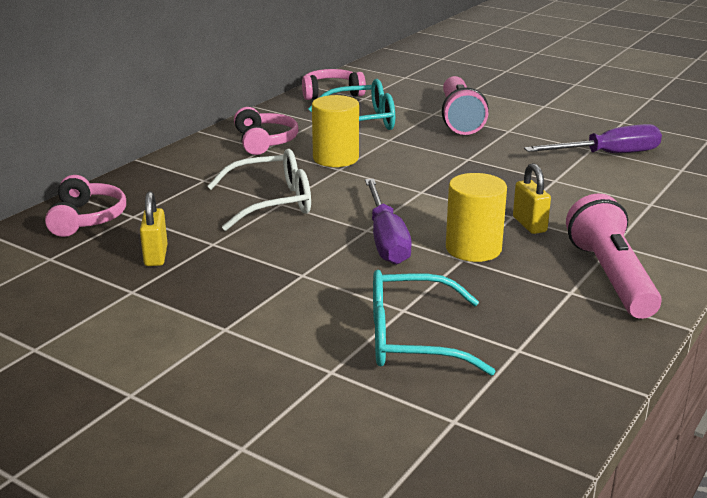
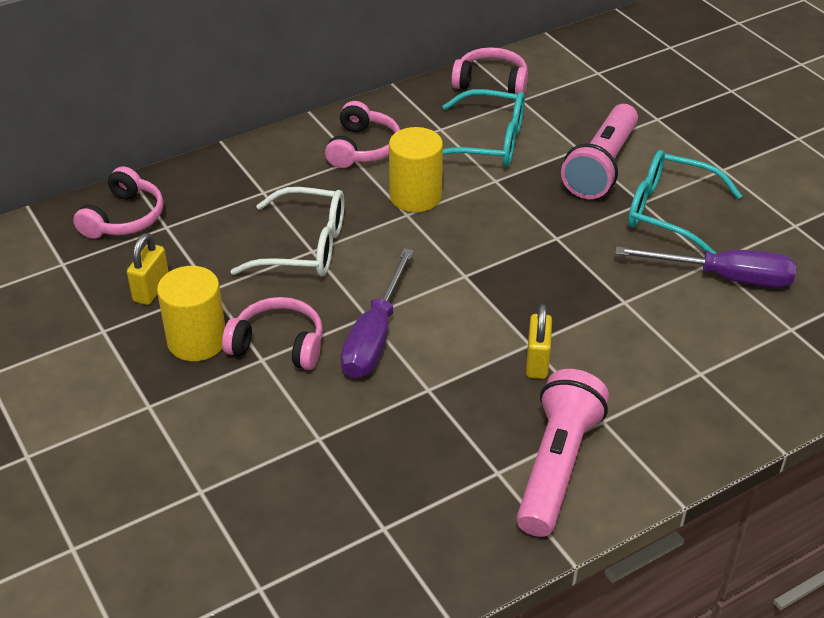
camera: 25 degrees right, 15 degrees up
turquoise glasses [373,270,496,376] -> turquoise glasses moved to [628,150,742,254]
yellow cylinder [446,173,507,262] -> yellow cylinder moved to [157,266,225,361]
none -> pink headphones [222,297,323,370]

